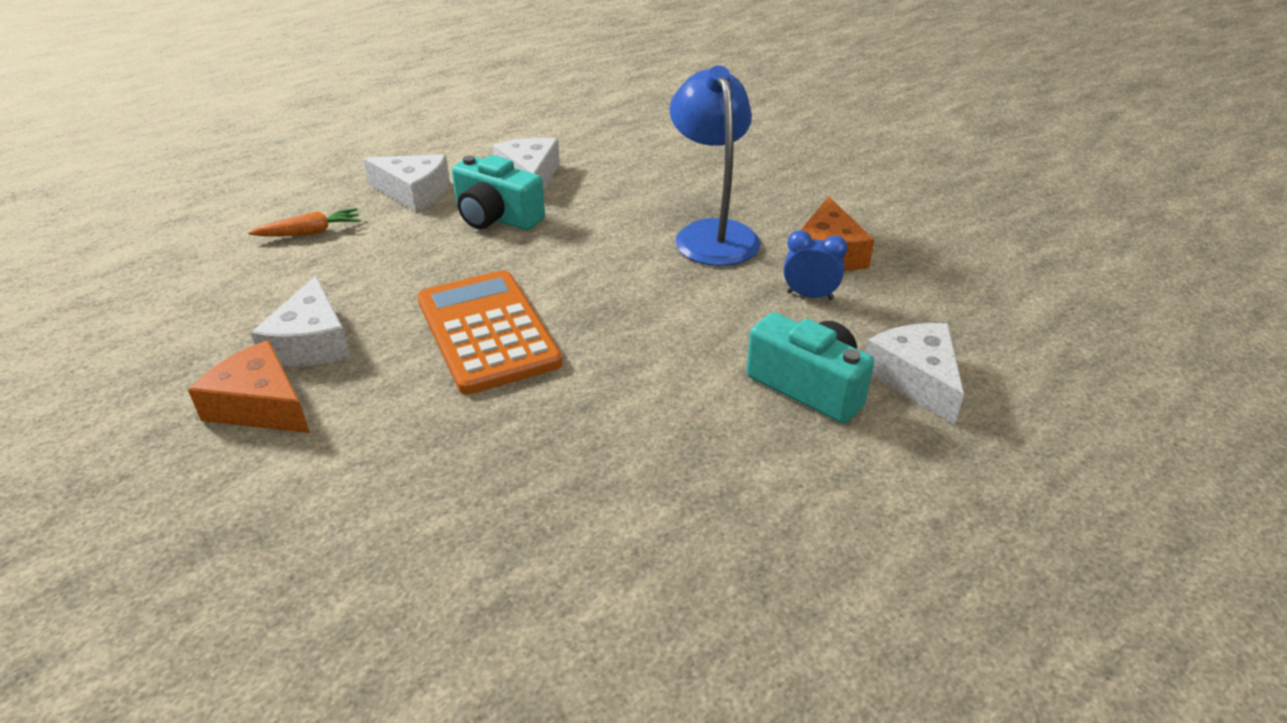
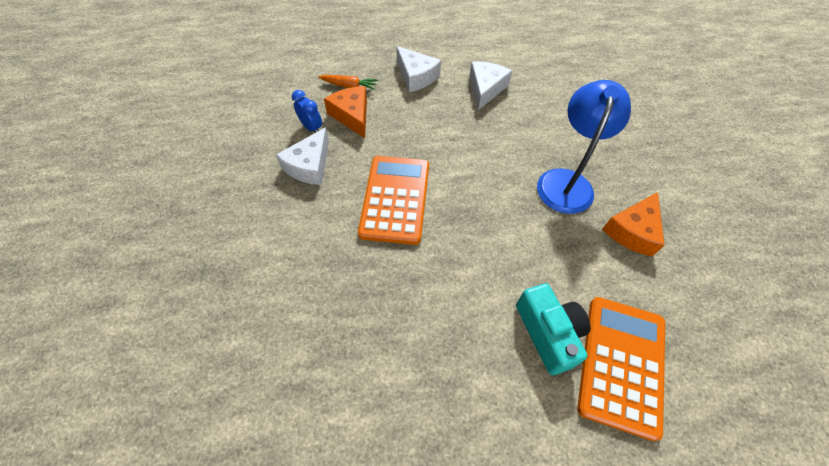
camera: 30 degrees right, 20 degrees up
orange cheese [188,340,310,433] -> orange cheese moved to [324,86,367,138]
turquoise camera [452,155,545,230] -> none
blue clock [783,230,848,300] -> blue clock moved to [292,90,322,132]
white cheese [865,323,964,425] -> orange calculator [577,297,665,441]

